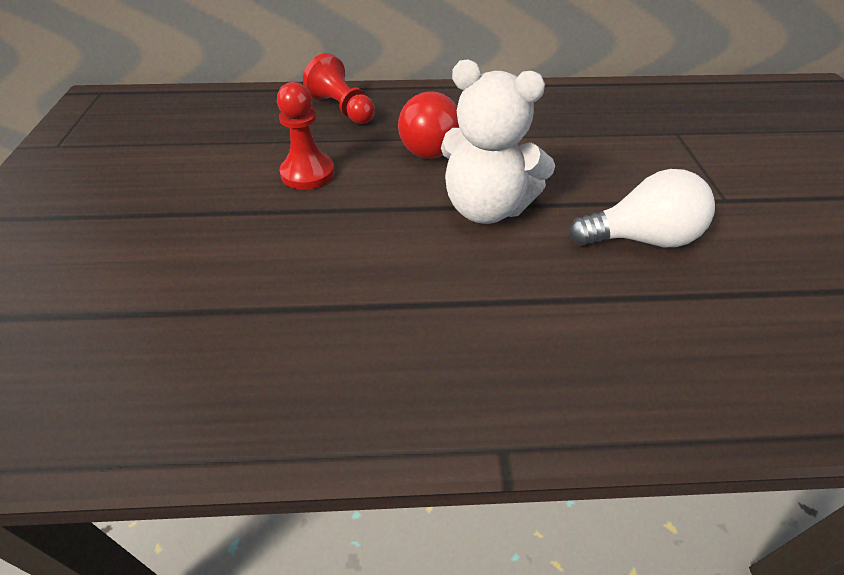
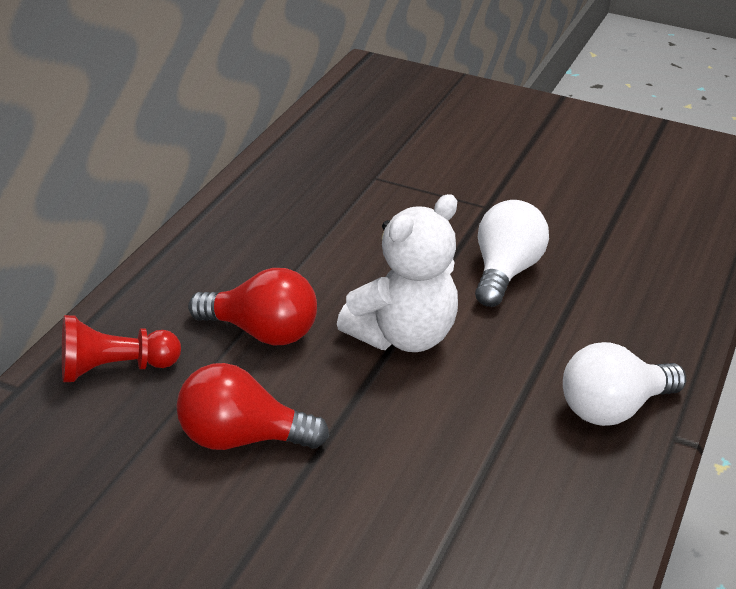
camera: 65 degrees left, 10 degrees down
red pawn [277,82,335,190] -> red light bulb [176,363,329,450]
none -> white light bulb [563,342,686,426]

